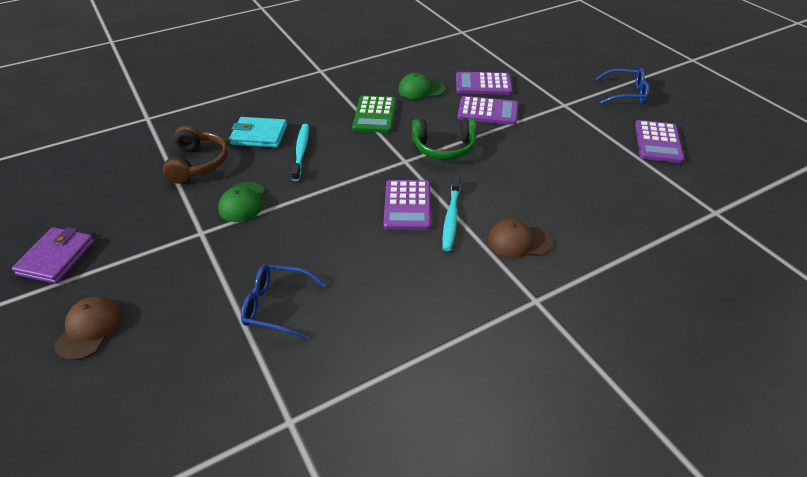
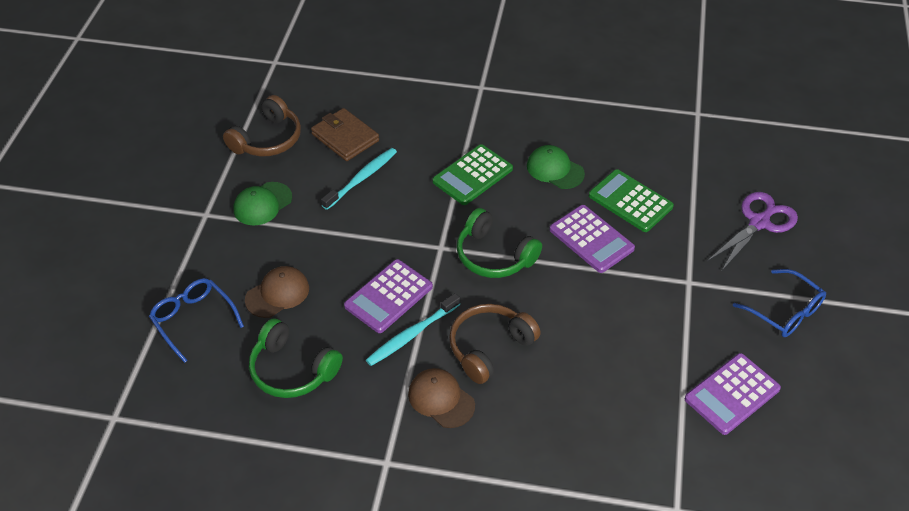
camera: 40 degrees right, 5 degrees up
purple wallet [12,227,95,284] -> none
brown cap [54,297,122,360] -> brown cap moved to [245,266,309,318]
turquoise wallet [229,117,287,148] -> brown wallet [311,108,379,161]
purple calculator [456,72,512,95] -> green calculator [589,169,674,232]
none -> green headphones [249,318,343,398]
none -> brown headphones [449,304,541,384]
none -> purple scissors [707,192,798,272]

